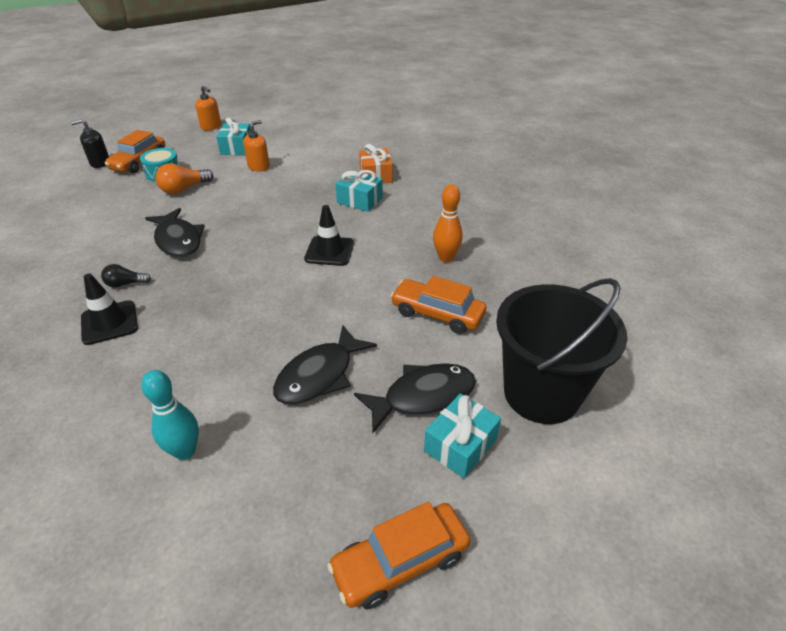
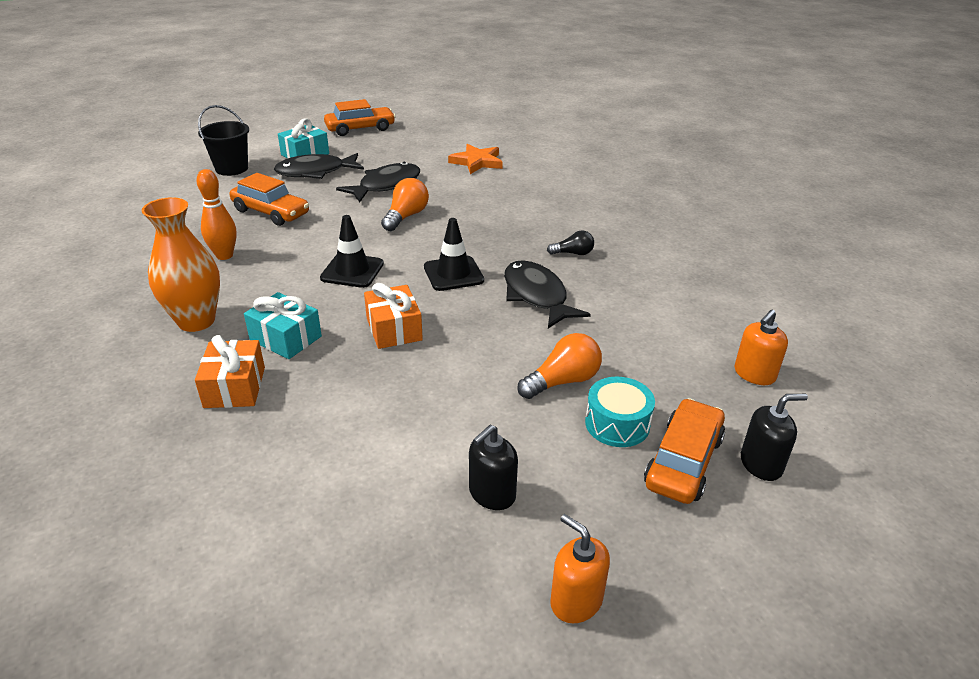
camera: 175 degrees left, 5 degrees down
black traffic cone [81,274,138,345] -> black traffic cone moved to [424,218,484,291]
turquoise bowling pin [141,370,199,460] -> orange star [448,144,503,174]
turquoise gift [216,118,251,155] -> black soap dispenser [469,425,518,510]
orange soap dispenser [243,120,270,171] -> orange soap dispenser moved to [734,310,788,385]
black bucket [496,278,627,424] -> black bucket [198,105,249,176], size x0.59
none -> orange vase [142,197,220,332]
none -> orange gift [364,283,423,349]
none -> orange light bulb [381,178,429,231]

